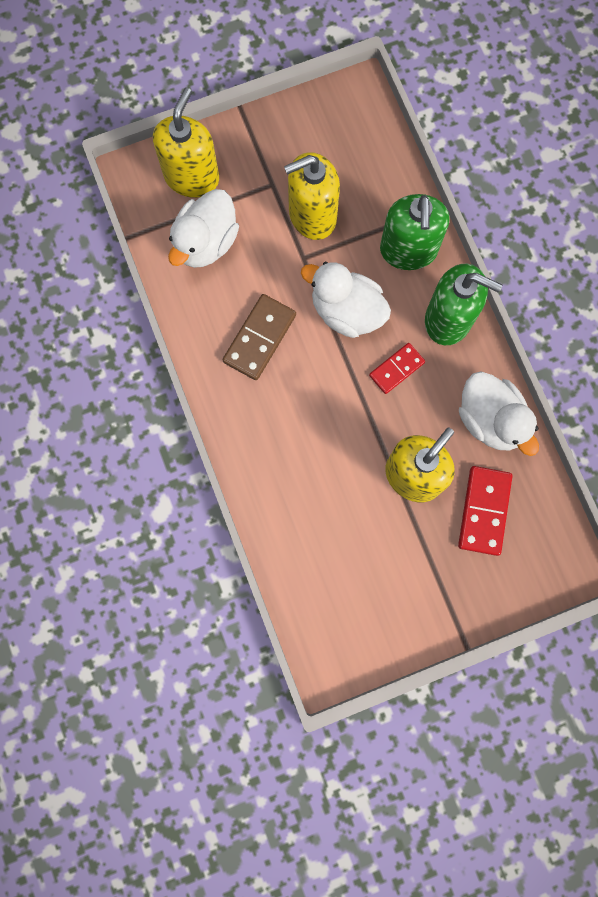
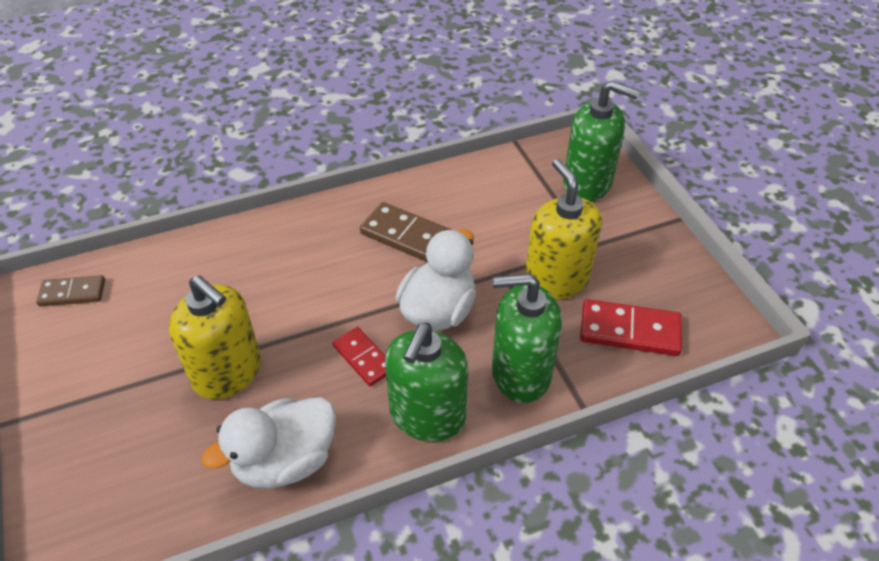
camera: 90 degrees right, 30 degrees down
yellow soap dispenser [153,88,219,198] -> green soap dispenser [563,81,640,201]
white duck [168,189,239,268] -> none
red domino [458,466,513,556] -> red domino moved to [580,299,682,356]
none -> brown domino [36,275,105,307]

